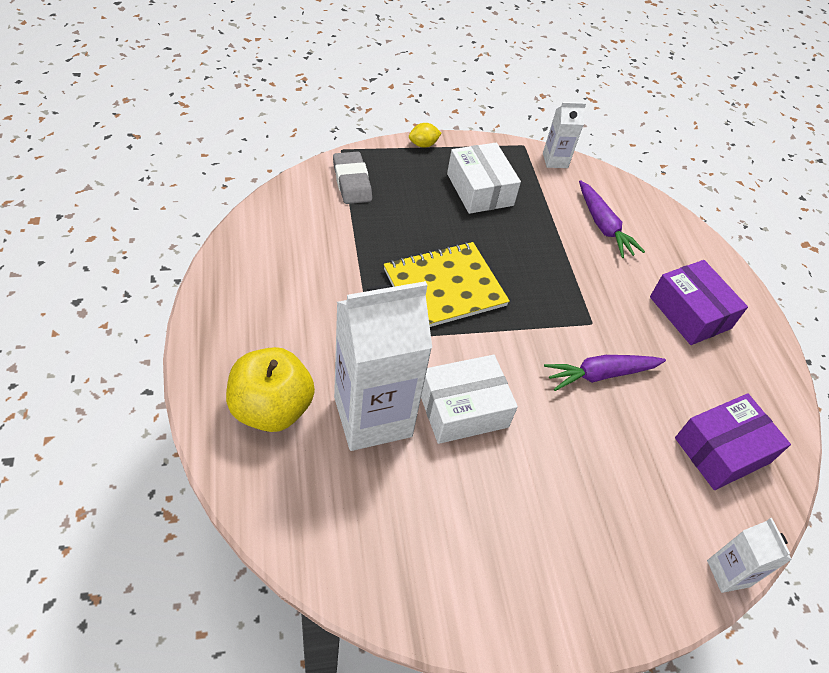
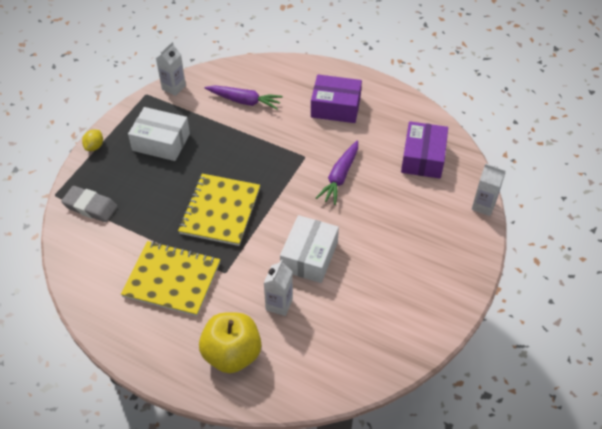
camera: 45 degrees left, 0 degrees up
white carton [334,281,432,451] -> white carton [264,260,293,316], size x0.47
none -> yellow notebook [121,241,220,316]

